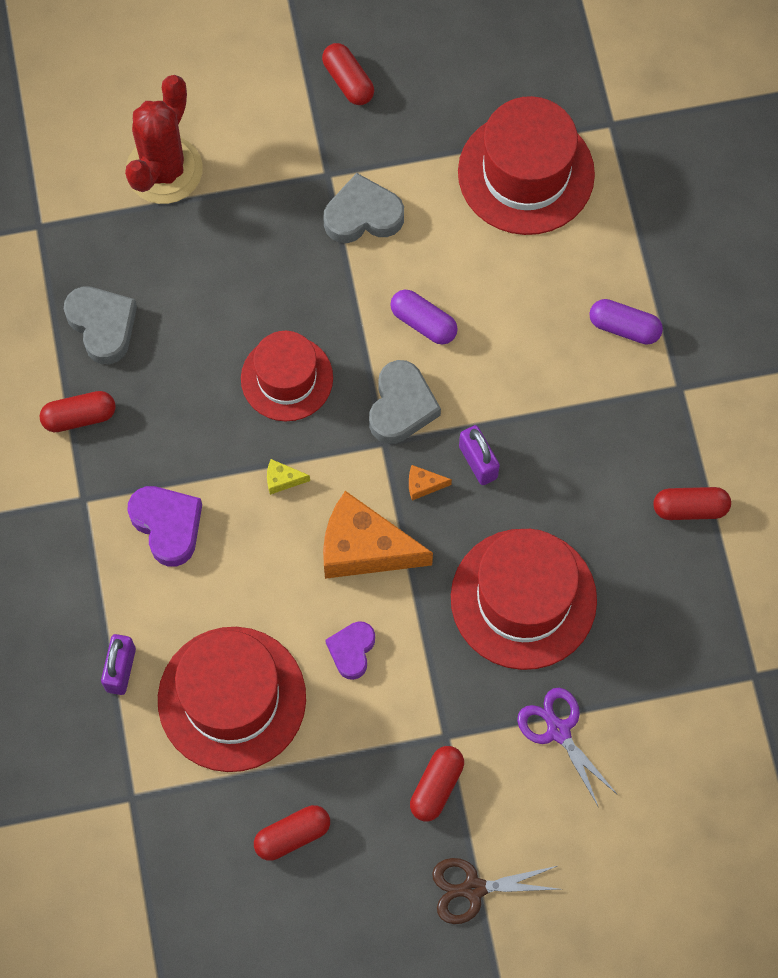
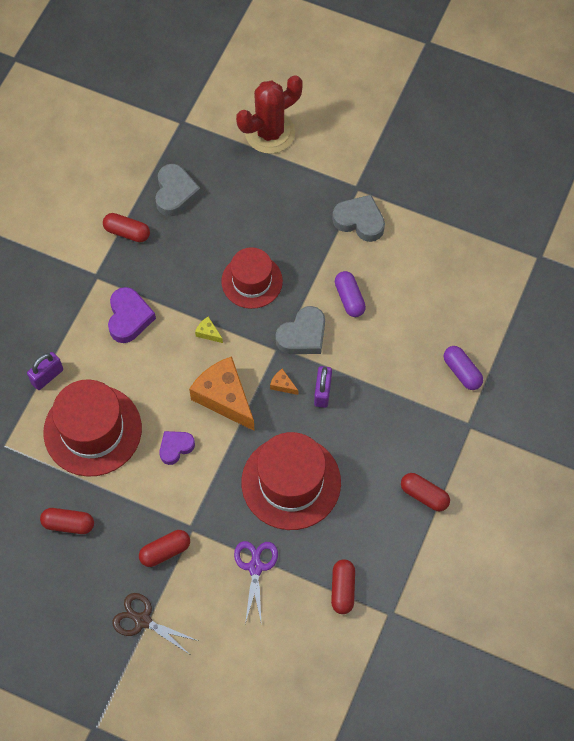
camera: 35 degrees right, 5 degrees down
red capsule [322,43,374,105] -> red capsule moved to [331,559,355,614]
red hat [458,96,595,235] -> none

